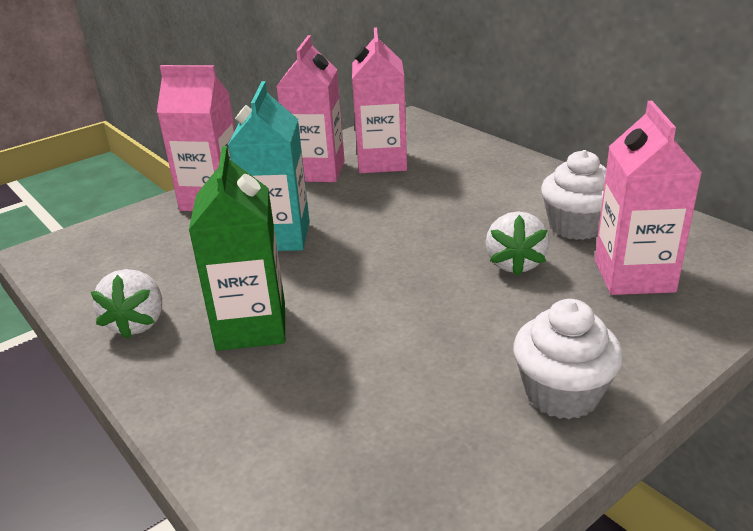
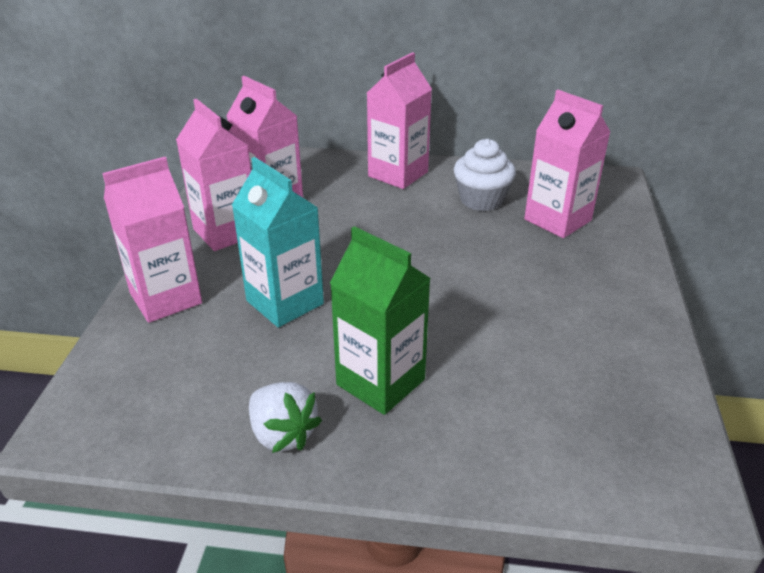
camera: 45 degrees left, 5 degrees up
white strawberry [486,211,549,276] -> none
white cupcake [513,299,623,419] -> none
none -> pink carton [367,52,432,189]

